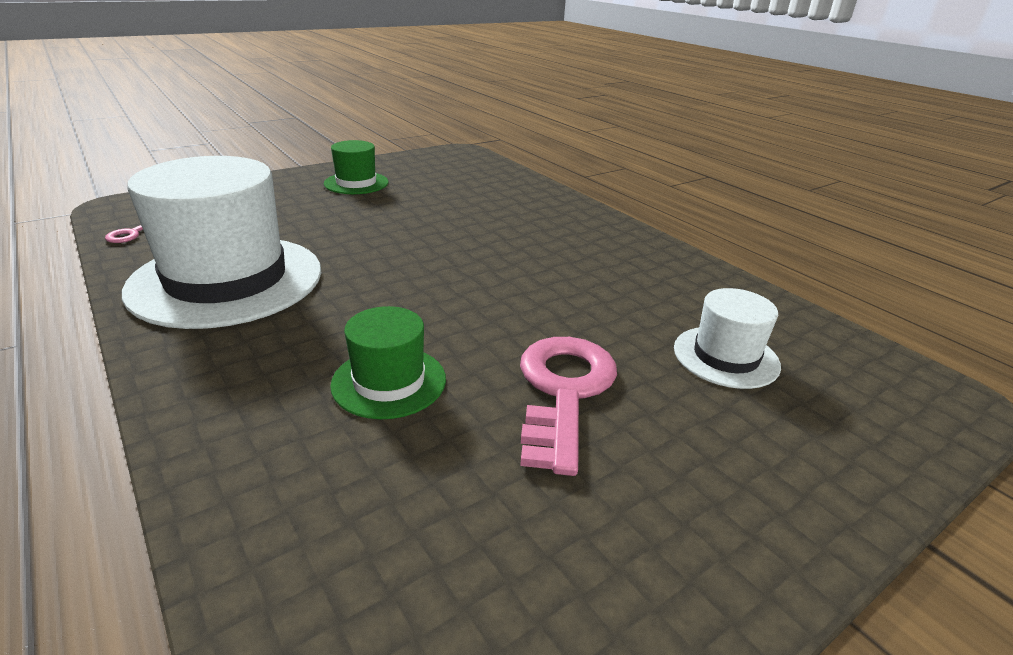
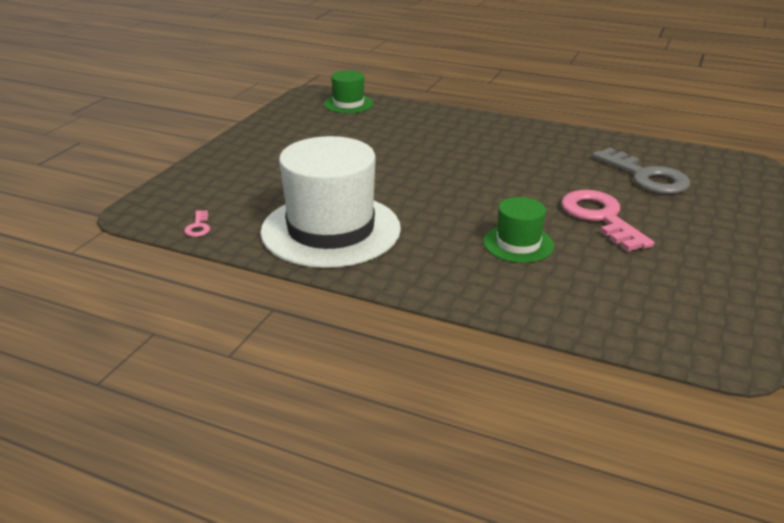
camera: 30 degrees left, 0 degrees up
green hat [324,140,388,194] -> green hat moved to [324,71,373,113]
white hat [674,288,781,389] -> grey key [592,147,690,194]

